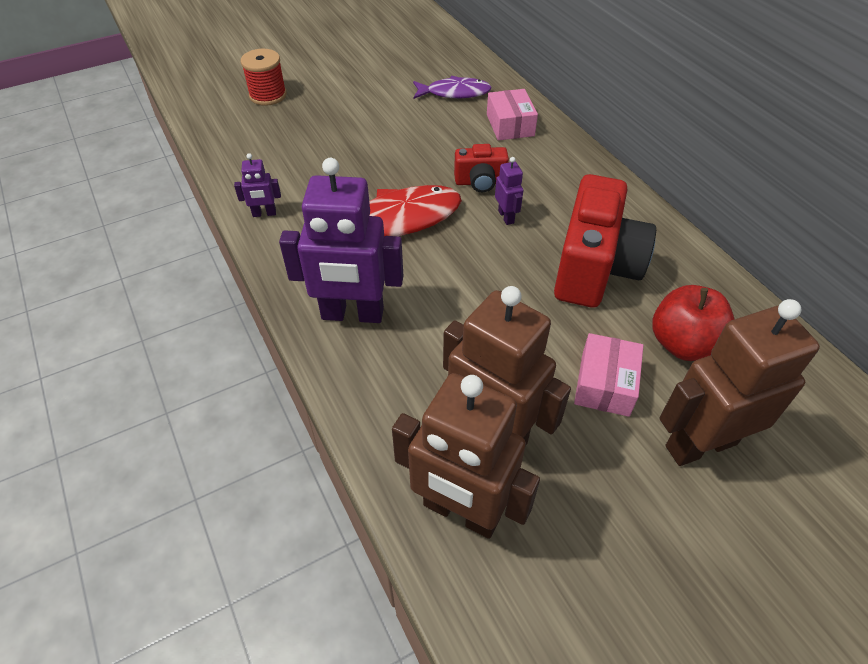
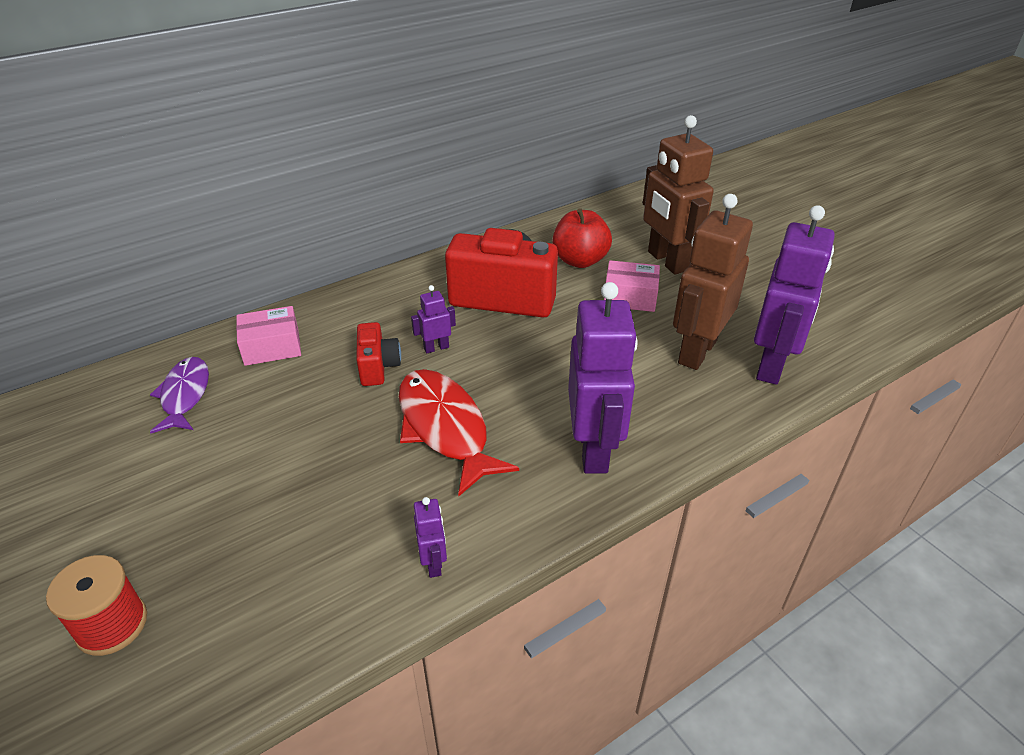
camera: 95 degrees left, 10 degrees down
brown robot [392,373,540,539] -> purple robot [754,205,835,385]

